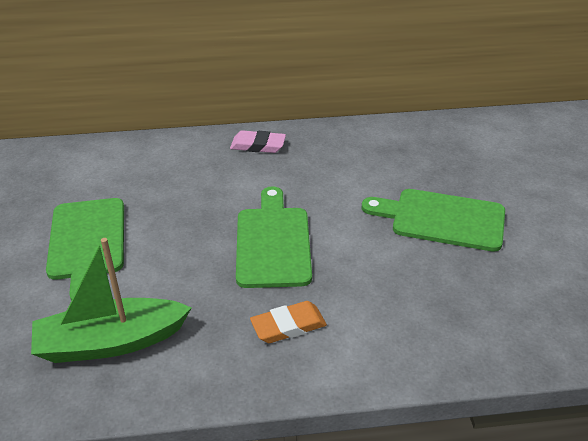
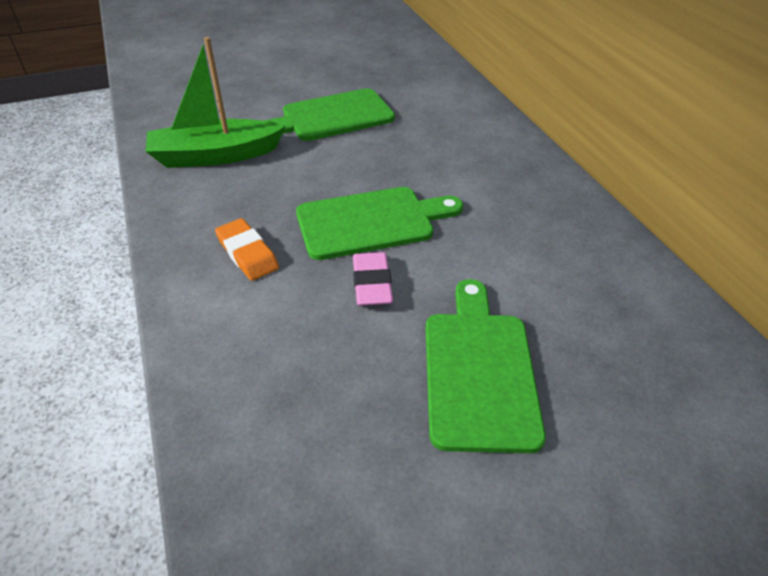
camera: 75 degrees right, 5 degrees up
green boat [31,238,192,363] -> green boat turned 75 degrees counterclockwise [145,37,286,168]
pink eraser [230,130,286,153] -> pink eraser moved to [353,252,393,306]

